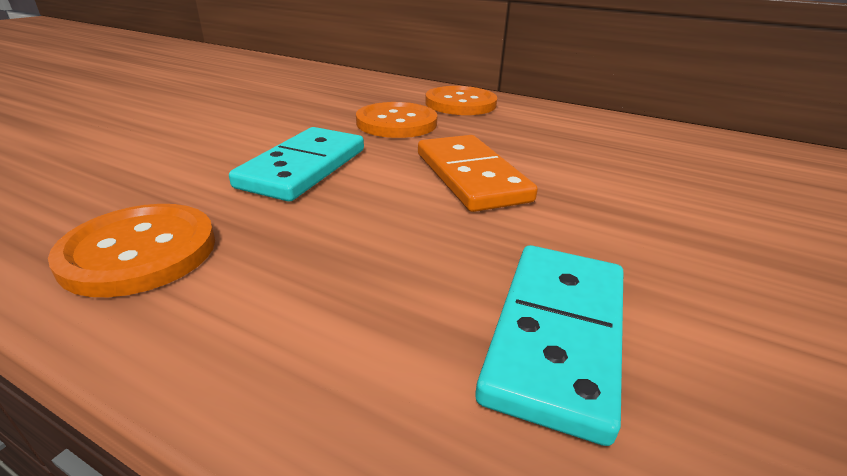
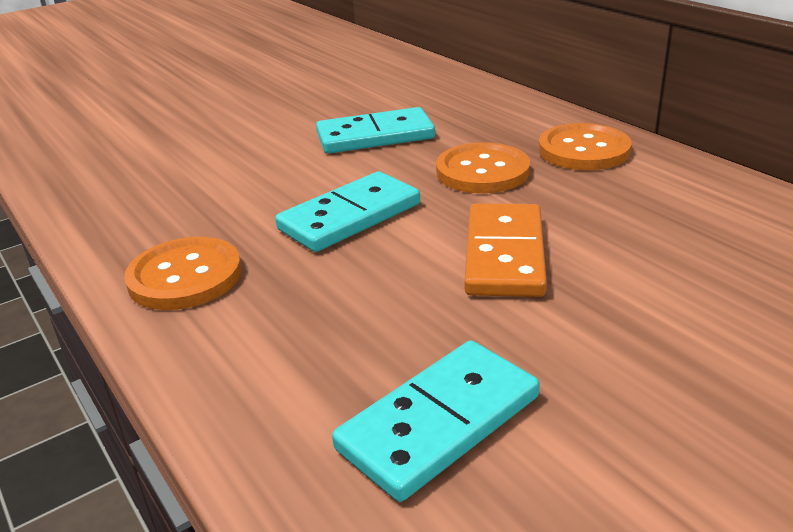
camera: 30 degrees right, 0 degrees up
none -> turquoise domino [316,107,435,154]

